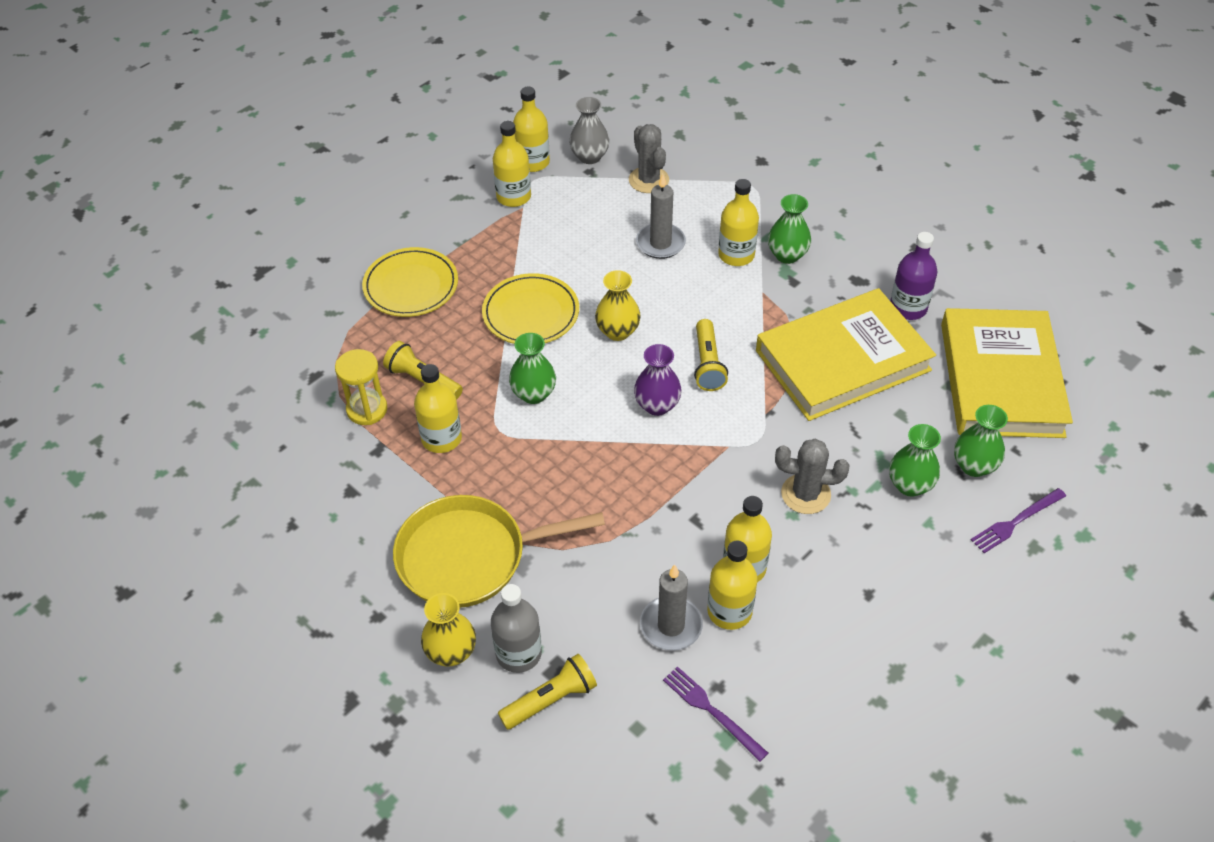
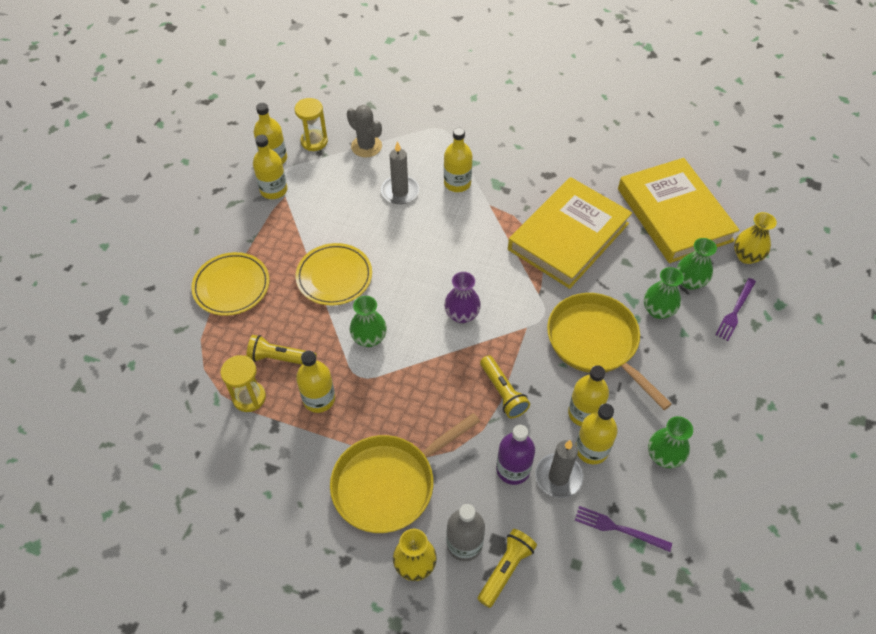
camera: 25 degrees left, 5 degrees up
grey vase [569,97,610,164] -> yellow hourglass [295,98,328,151]
yellow vase [595,270,641,341] -> yellow vase moved to [734,212,777,264]
yellow flashlight [694,319,728,391] -> yellow flashlight moved to [480,355,530,418]
green vase [768,194,811,264] -> green vase moved to [648,416,693,468]
grey cactus [775,438,849,514] -> yellow pan [547,293,672,410]
purple bottle [890,232,938,320] -> purple bottle moved to [496,425,535,485]

